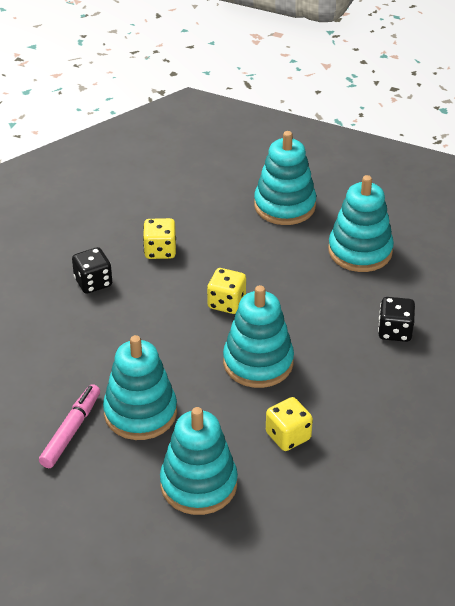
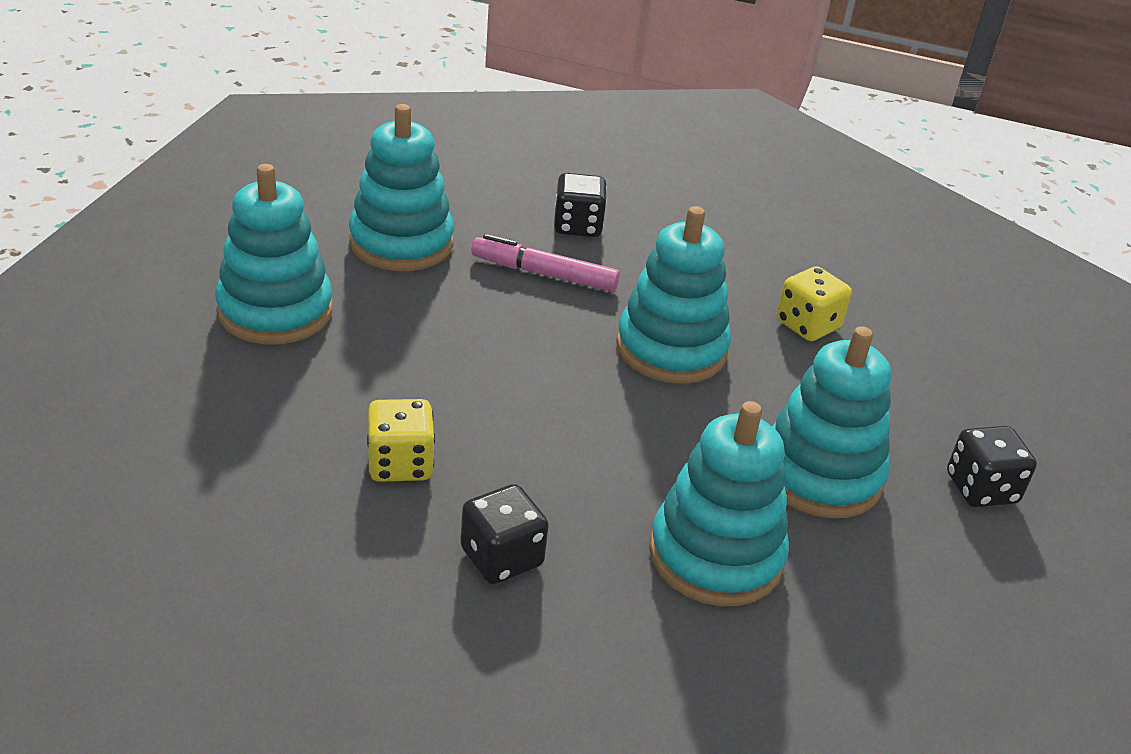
camera: 100 degrees left, 5 degrees down
pink marker [39,384,100,468] -> pink marker moved to [471,234,620,292]
turquoise stacking toy [160,407,238,515] -> turquoise stacking toy moved to [649,401,789,606]
yellow dice [207,268,246,314] -> none
none -> black dice [947,426,1037,507]

